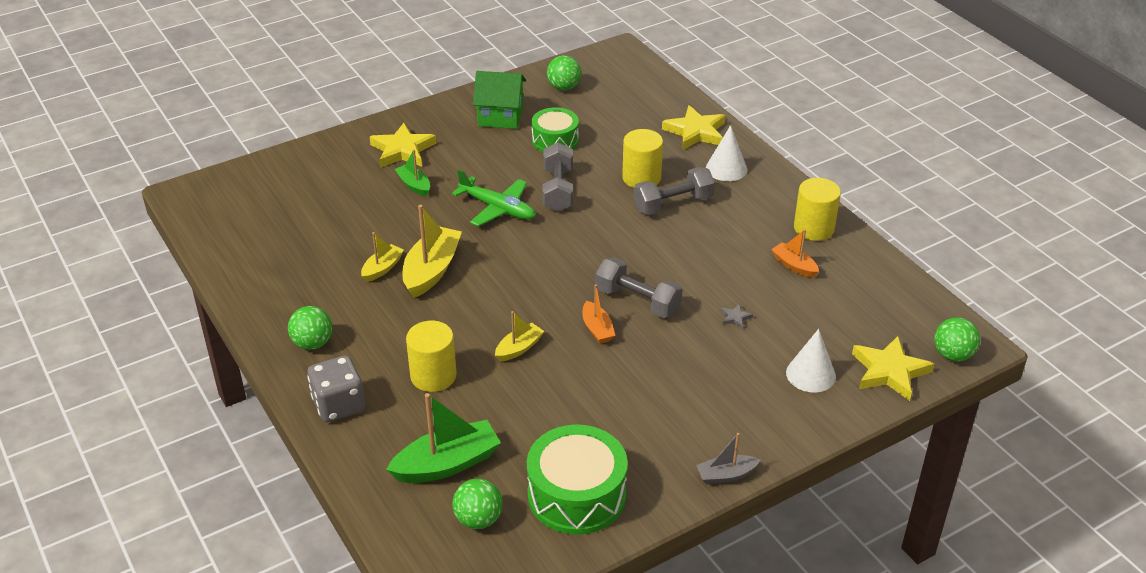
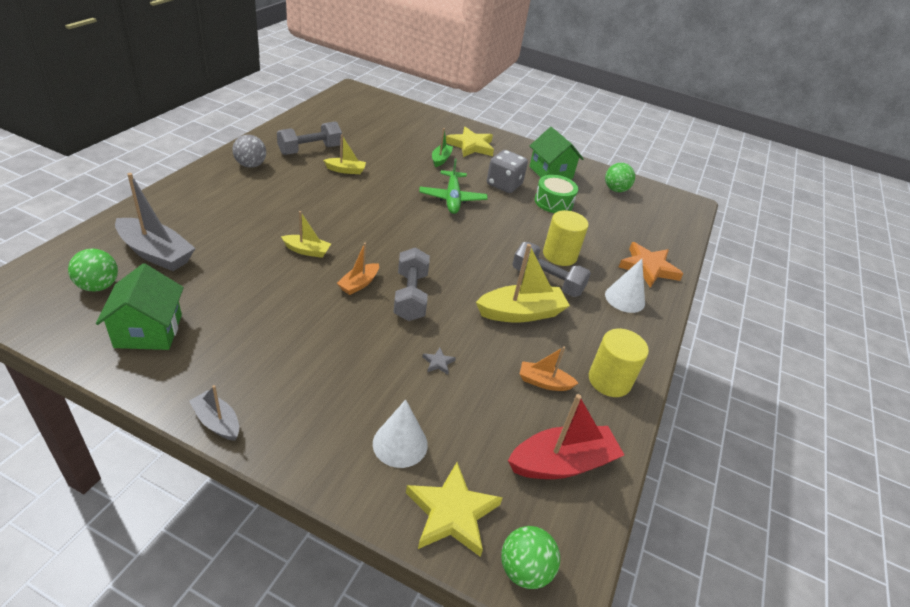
camera: 50 degrees right, 0 degrees up
green ball [288,306,332,350] -> grey ball [232,135,266,168]
grey dice [307,355,365,422] -> grey dice moved to [487,150,528,193]
green boat [386,393,501,483] -> grey boat [115,173,196,271]
yellow boat [402,205,462,298] -> yellow boat moved to [476,244,570,323]
yellow cylinder [406,321,457,392] -> none
green drum [527,424,628,535] -> green house [96,263,184,350]
grey dumbbell [542,142,573,212] -> grey dumbbell moved to [277,121,342,155]
yellow star [662,105,726,150] -> orange star [619,242,683,288]
orange boat [771,229,819,278] -> orange boat turned 90 degrees counterclockwise [520,346,578,391]
none -> red boat [508,394,624,479]

